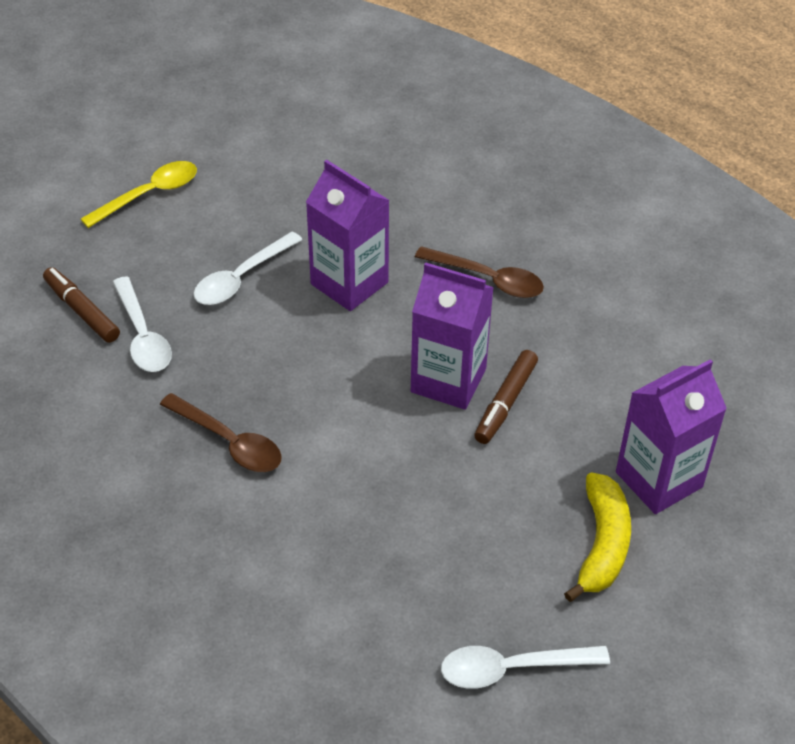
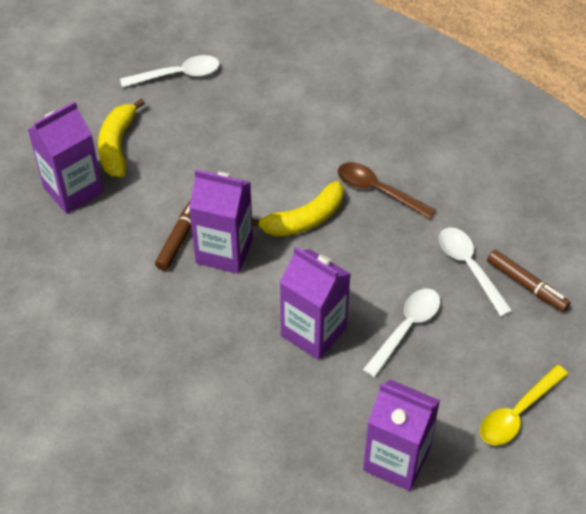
camera: 175 degrees right, 5 degrees up
brown spoon [415,246,544,298] -> none
none -> yellow banana [252,181,344,236]
none -> purple carton [363,379,440,491]

